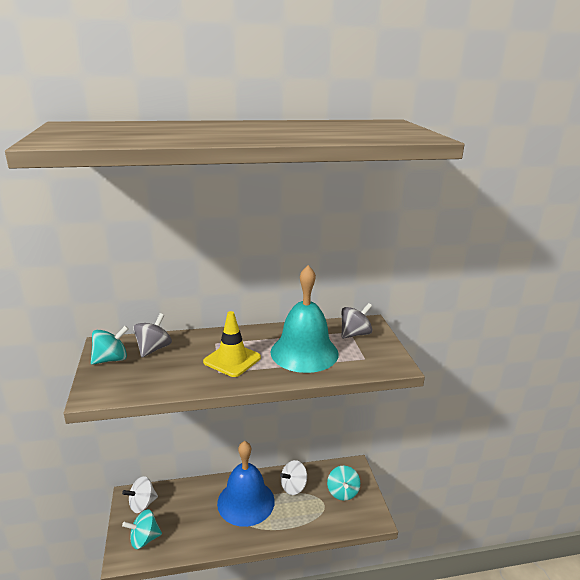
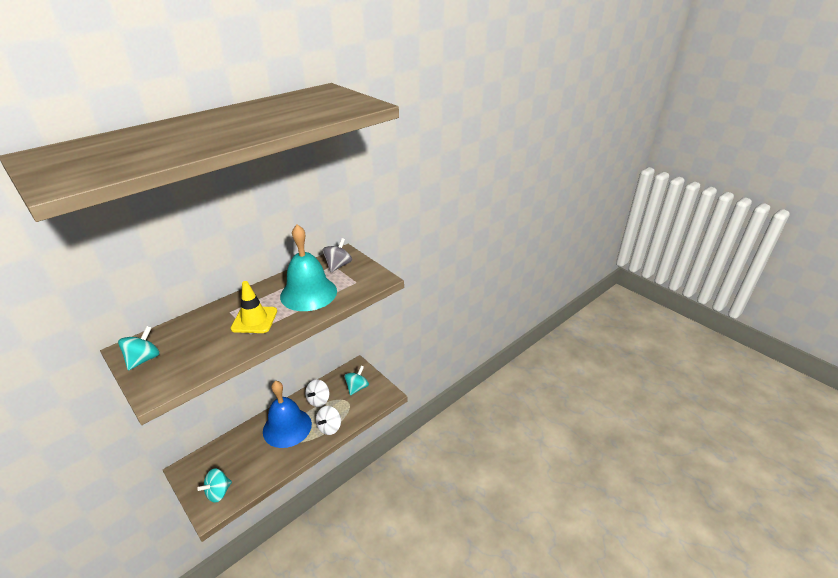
camera: 30 degrees left, 10 degrees up
white spinning top [122,476,158,513] -> white spinning top moved to [316,406,341,435]
grey spinning top [133,313,172,358] -> none
turquoise spinning top [327,466,360,501] -> turquoise spinning top turned 120 degrees counterclockwise [344,366,369,395]

